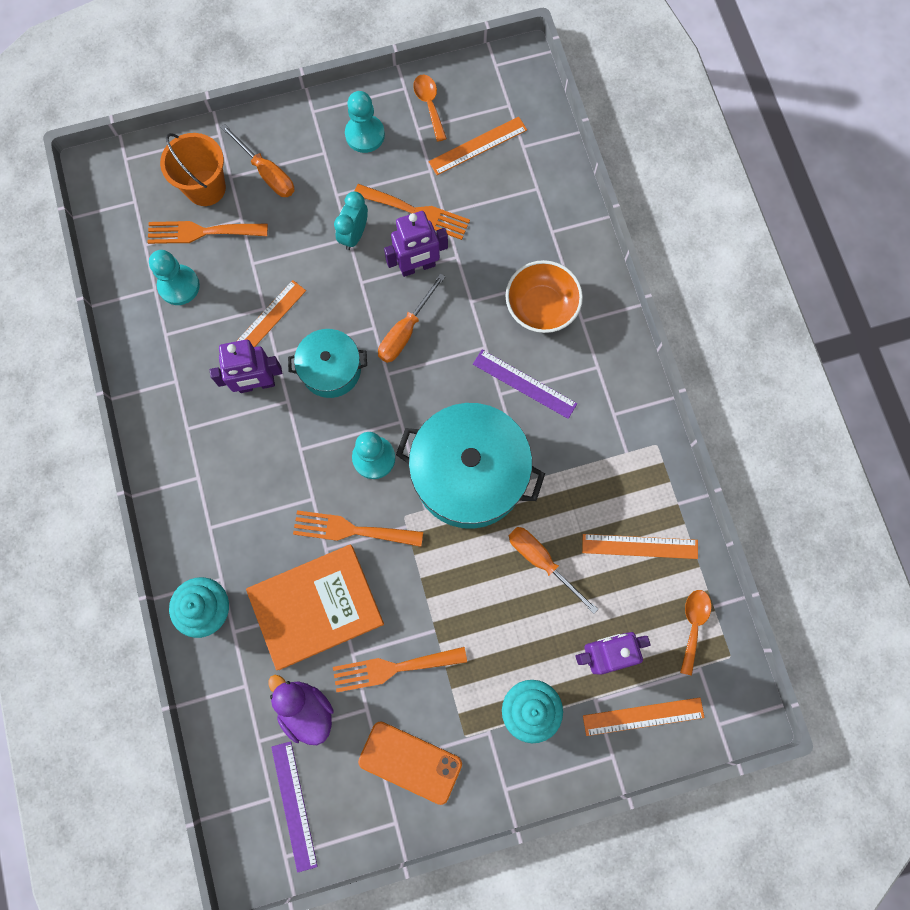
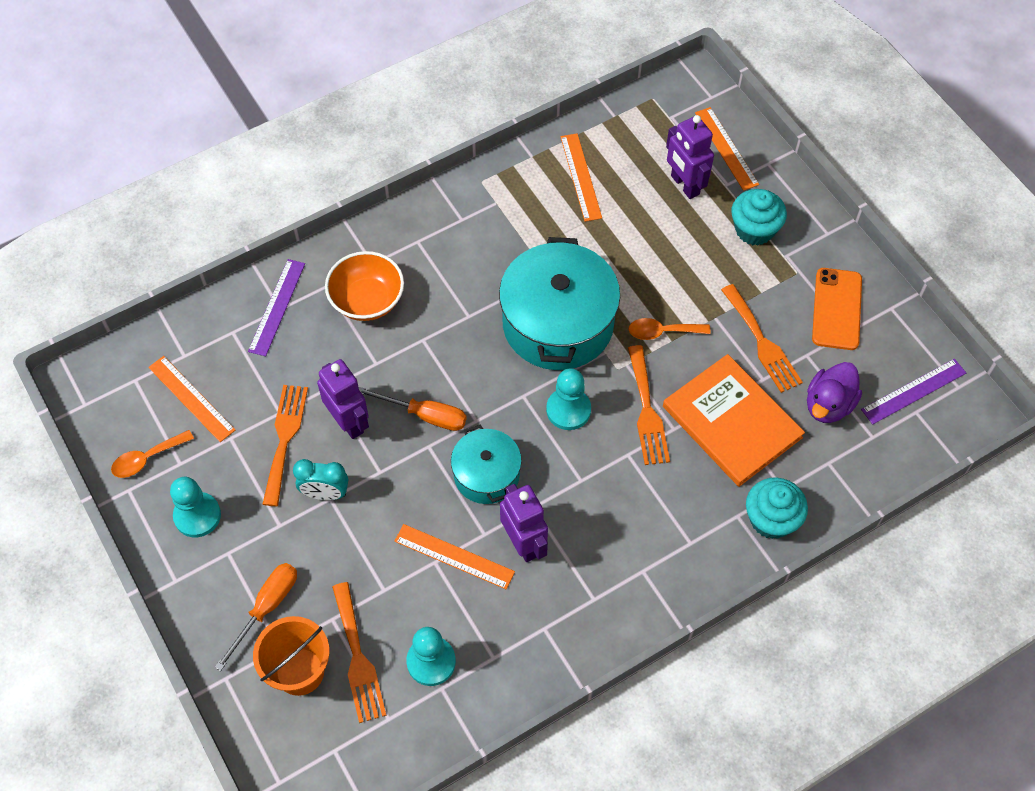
camera: 105 degrees left, 15 degrees down
purple ruler [473,350,577,419] -> purple ruler moved to [248,259,305,356]
orange screwdriver [509,527,598,614] -> none
orange spoon [680,590,711,675] -> orange spoon moved to [628,318,710,340]

